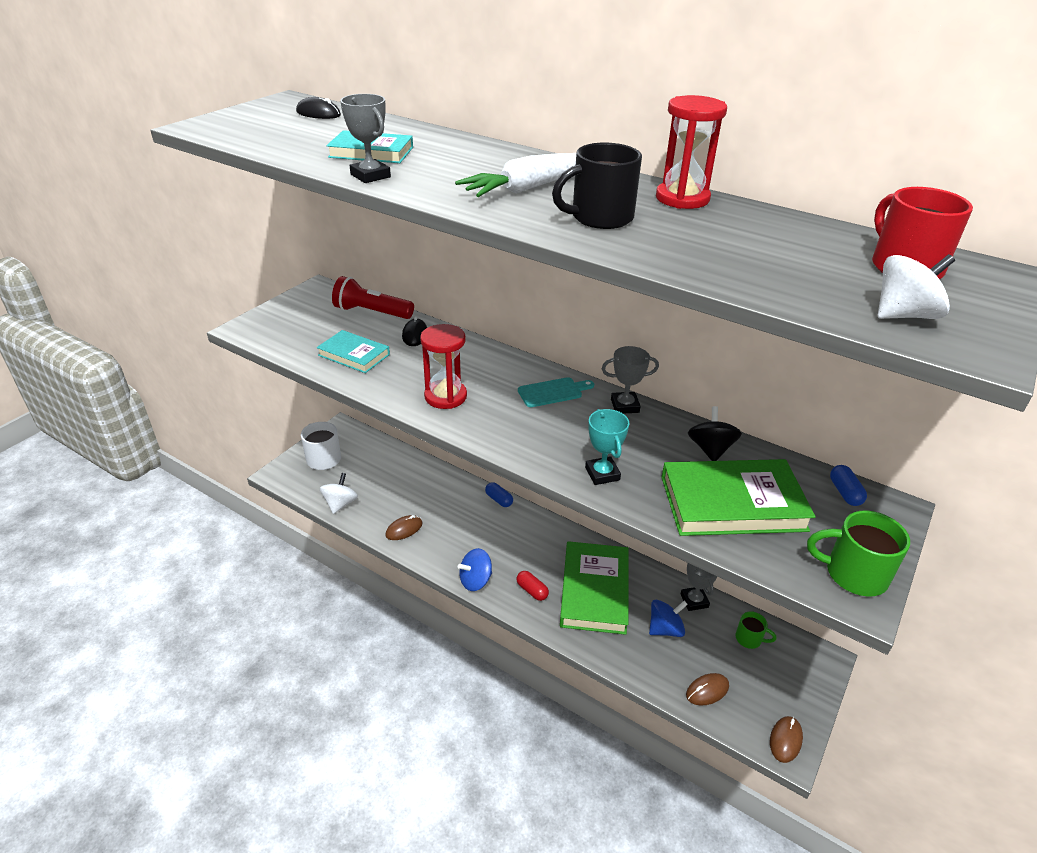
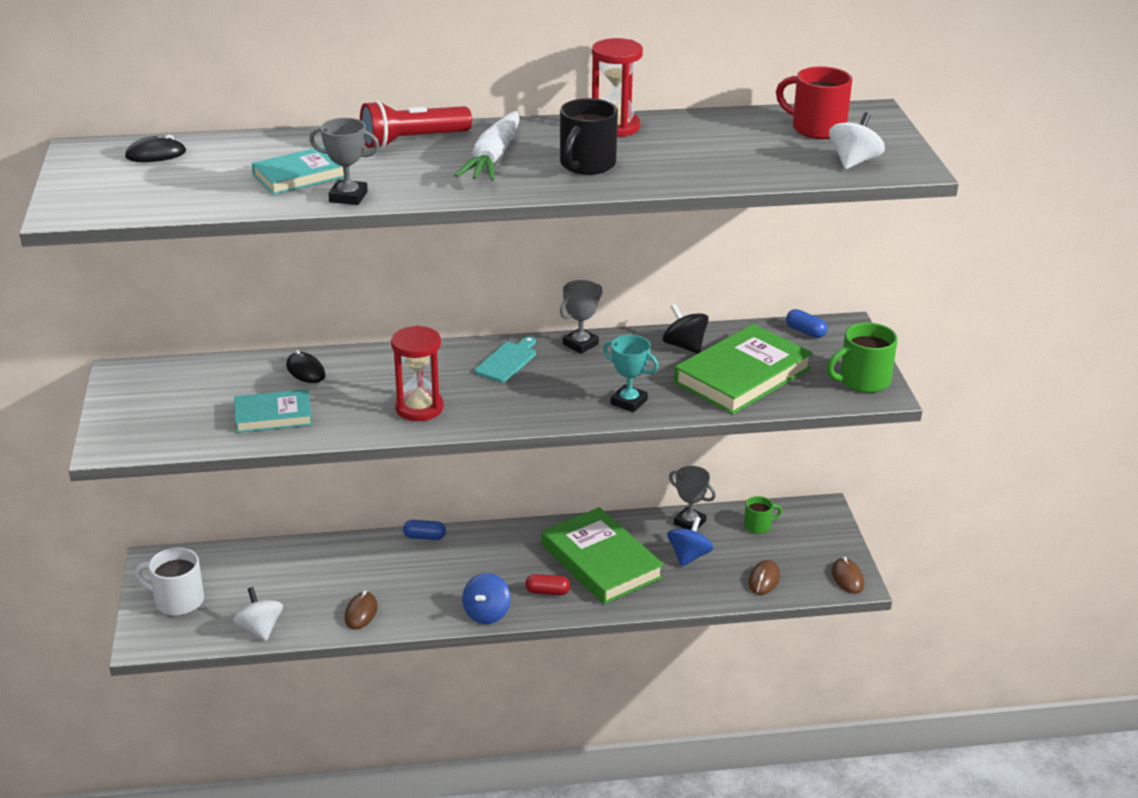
camera: 40 degrees left, 5 degrees down
red flashlight [332,276,414,319] -> red flashlight moved to [360,100,472,149]

